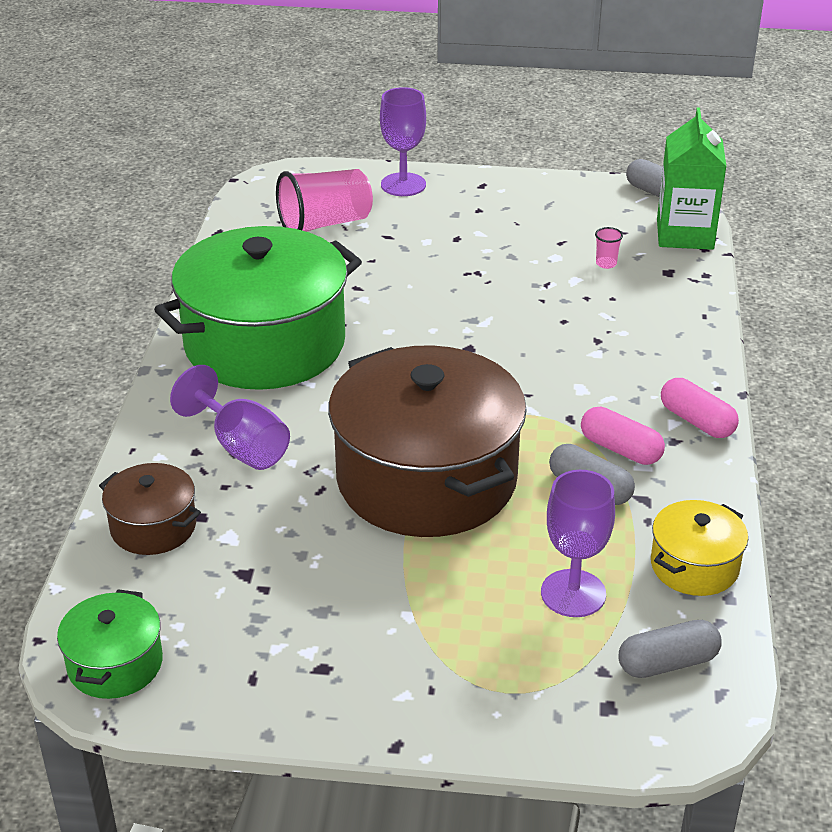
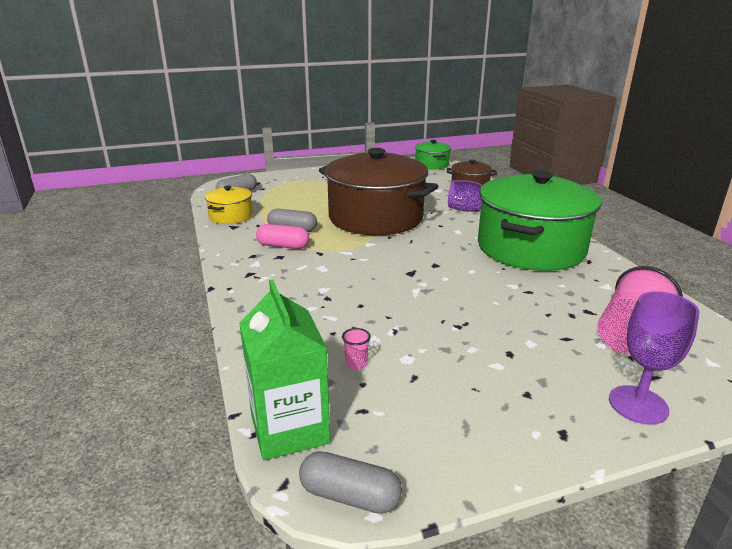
camera: 155 degrees right, 10 degrees down
purple goblet [541,470,615,617] -> none
pink capsule [661,378,739,438] -> none

